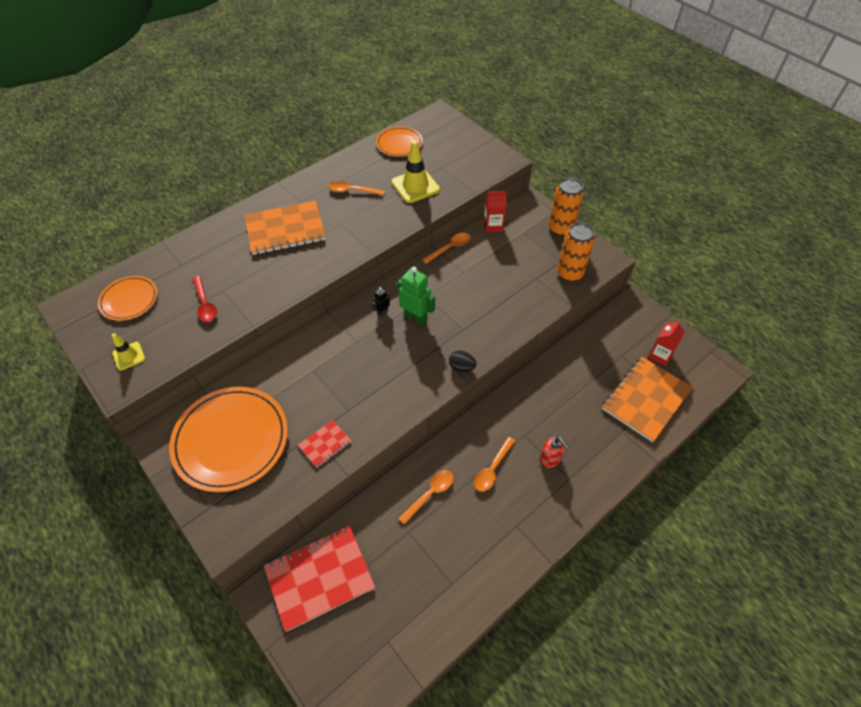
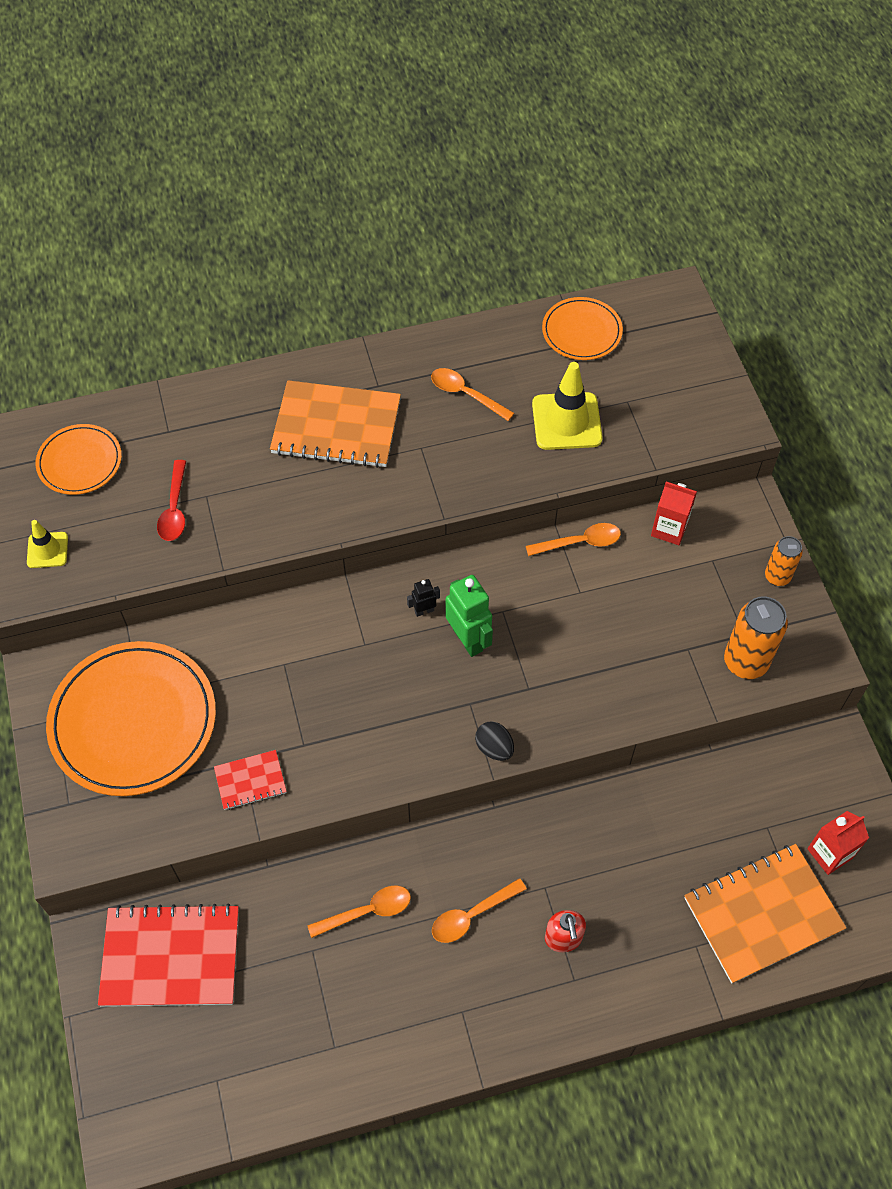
camera: 25 degrees right, 5 degrees up
orange can [549,178,584,236] -> orange can [765,536,803,586], size x0.61

